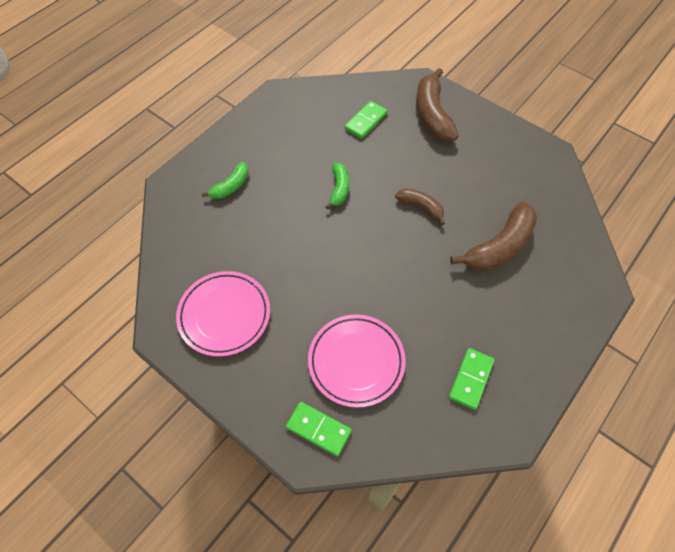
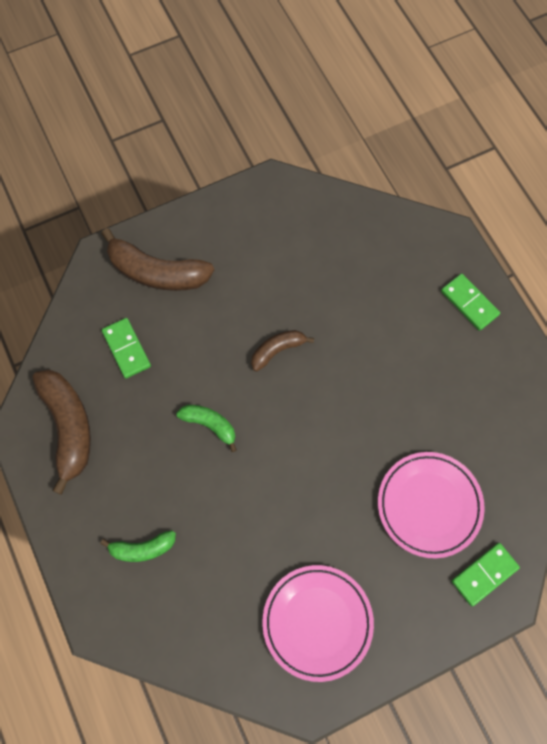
camera: 65 degrees left, 10 degrees up
green banana [202,162,249,199] -> green banana turned 105 degrees clockwise [100,530,176,562]
green domino [449,348,494,410] -> green domino moved to [441,274,500,331]
brown banana [450,201,537,272] -> brown banana moved to [33,370,91,495]

